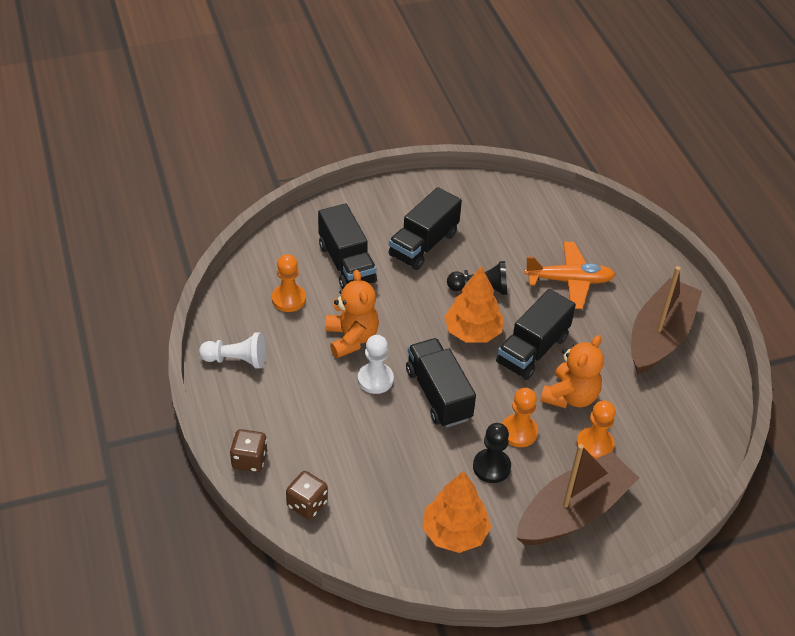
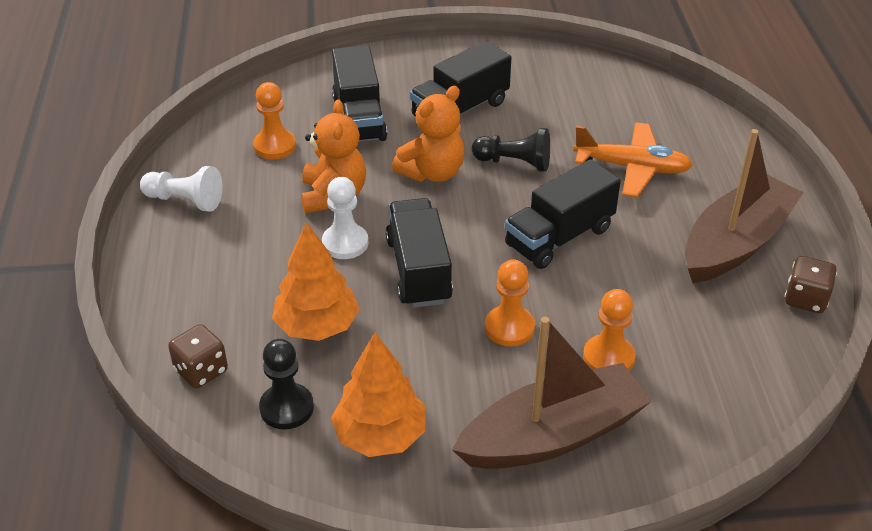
camera: 15 degrees right, 5 degrees down
brown dice [230,429,267,472] -> brown dice moved to [785,256,837,313]
orange tree [444,266,504,343] -> orange tree moved to [272,222,360,341]
black pawn [473,423,511,483] -> black pawn moved to [259,339,314,429]
orange teddy bear [540,335,604,409] -> orange teddy bear moved to [392,86,465,182]

